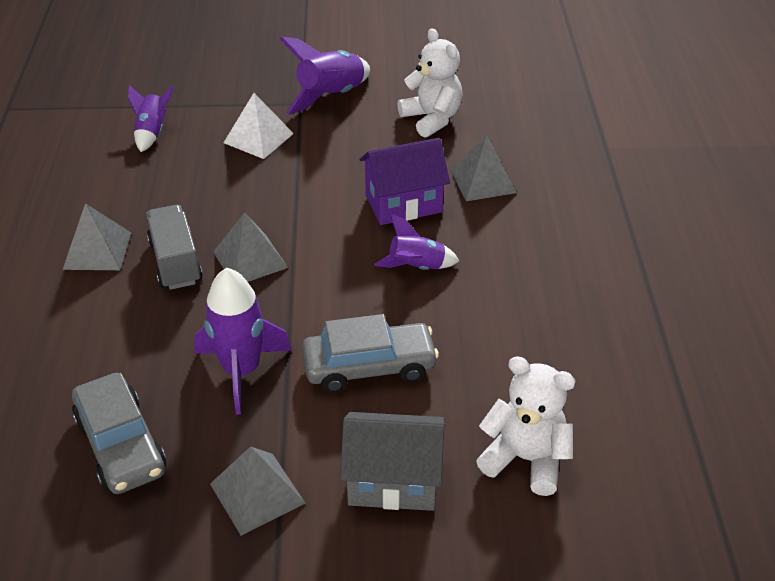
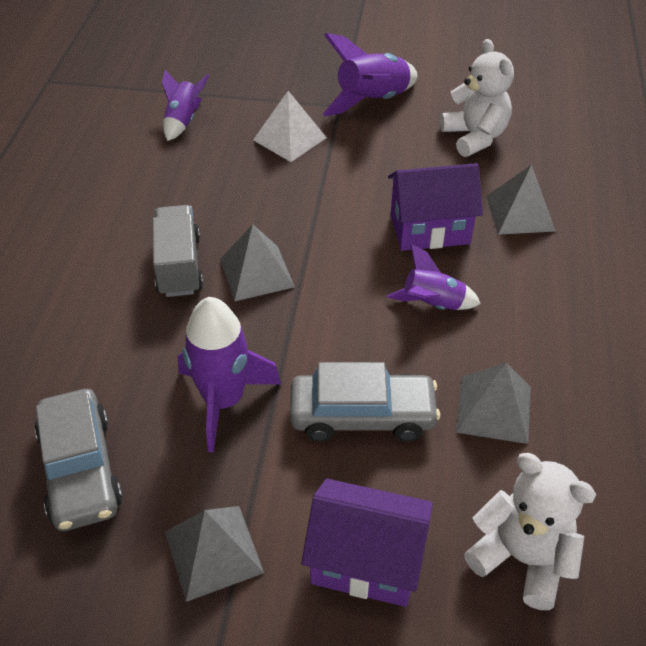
camera: 10 degrees right, 5 degrees up
grey pyramid [63,203,131,270] -> grey pyramid moved to [456,363,531,444]
grey house [340,412,444,511] -> purple house [301,479,433,607]

